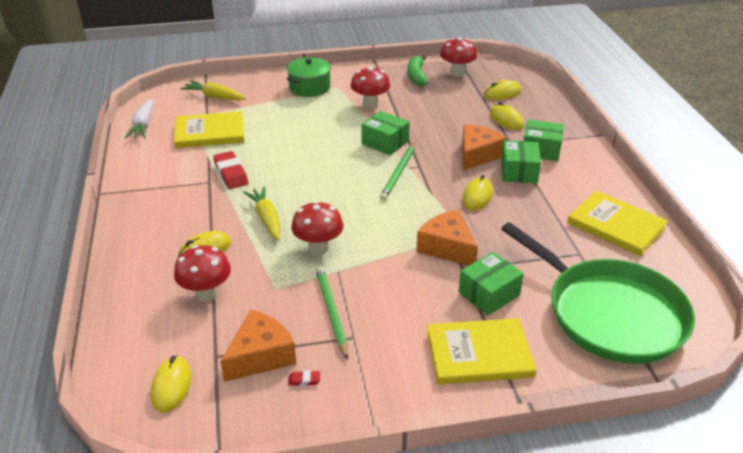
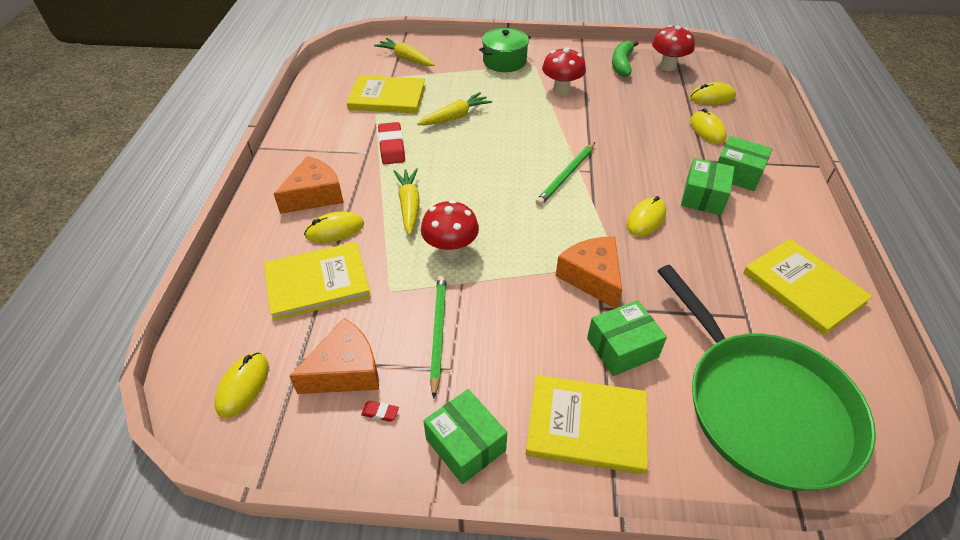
camera: 15 degrees right, 10 degrees up
white carrot [125,99,153,139] -> none
red mushroom [174,245,231,302] -> yellow book [264,242,371,321]
green box [361,111,409,155] -> green box moved to [423,389,507,484]
orange cheese [462,124,508,171] -> orange cheese moved to [274,156,344,214]
none -> yellow carrot [417,92,492,125]

